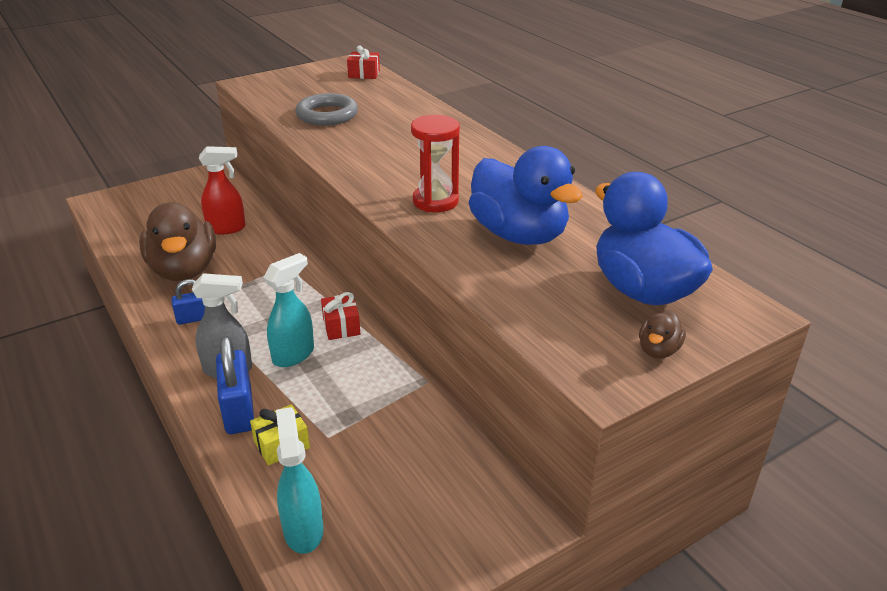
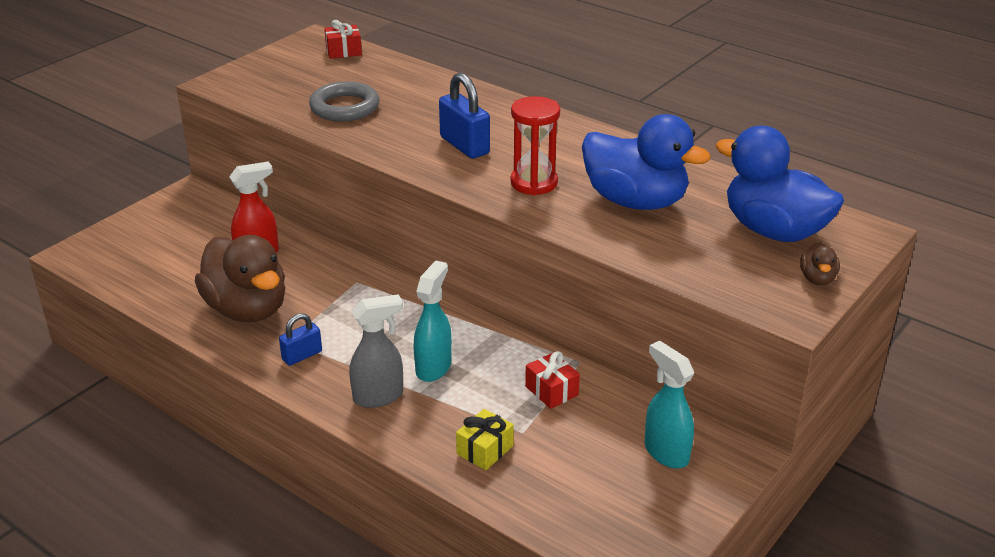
camera: 20 degrees left, 0 degrees up
blue padlock [216,336,254,434] -> blue padlock moved to [439,73,490,159]
turquoise spray bottle [276,407,324,554] -> turquoise spray bottle moved to [644,341,694,468]
red gift [321,292,360,340] -> red gift moved to [525,351,580,409]

